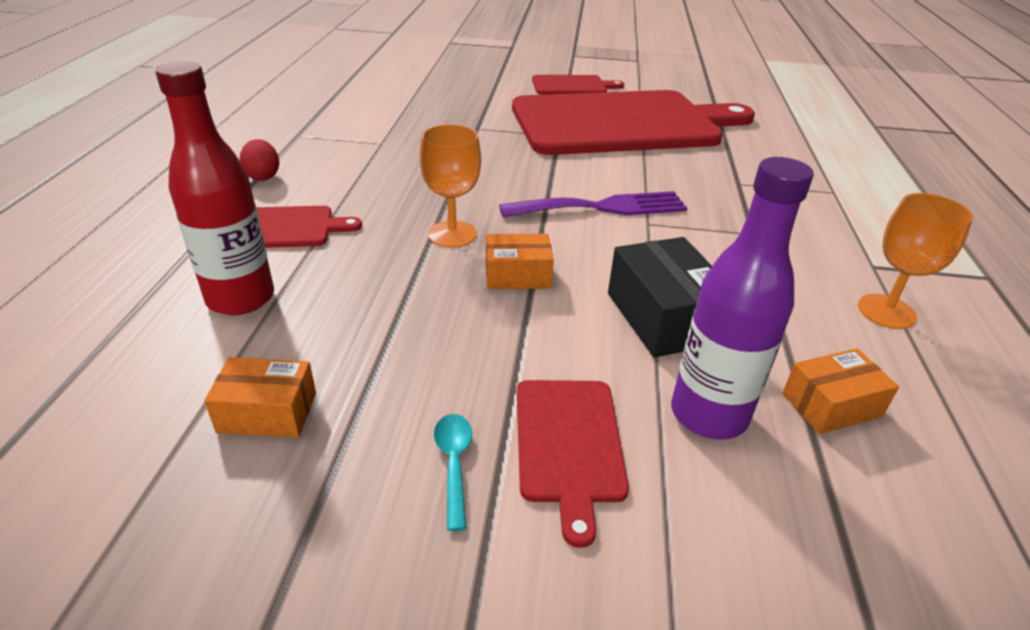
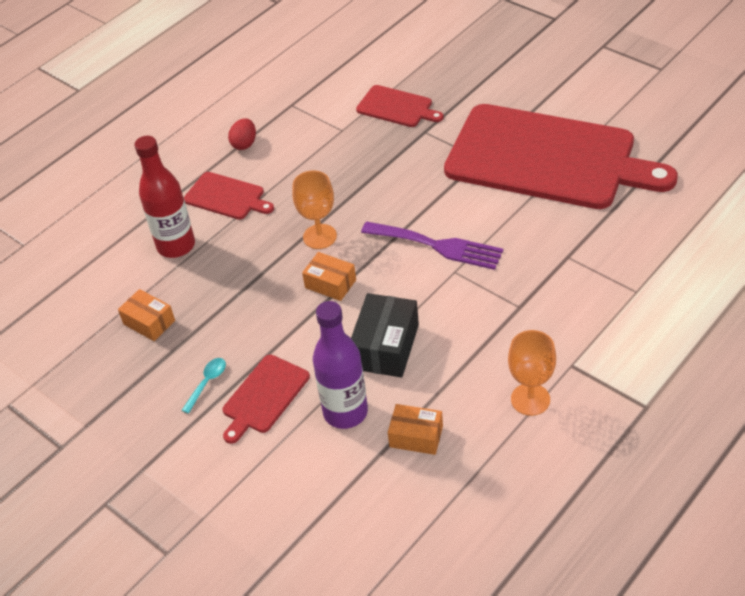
camera: 40 degrees right, 10 degrees up
red cutting board [532,75,624,95] -> red cutting board moved to [356,85,444,127]

